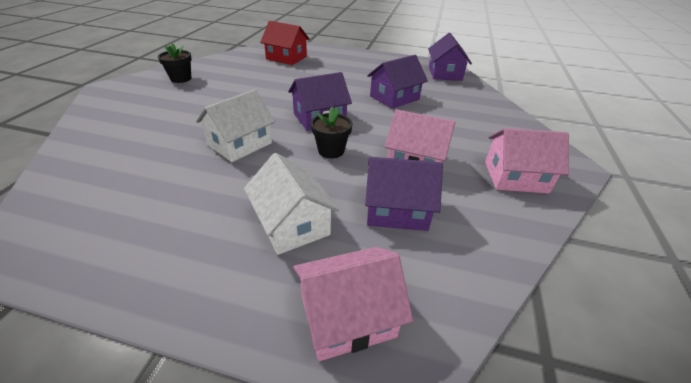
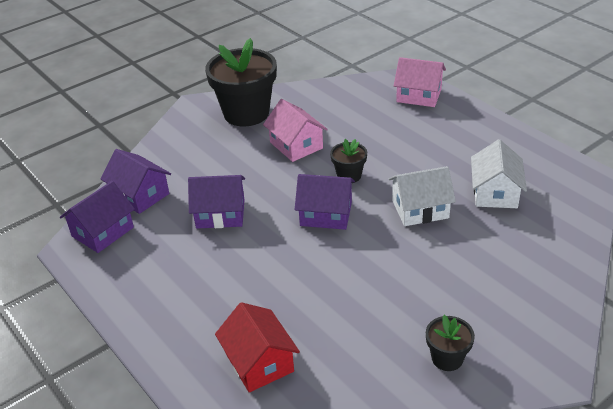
camera: 140 degrees left, 0 degrees up
white house [244,153,340,255] -> white house moved to [471,139,527,208]
purple house [365,157,443,231] -> purple house moved to [101,149,171,214]
pink house [485,128,569,193] -> black flower pot [205,38,277,127]

